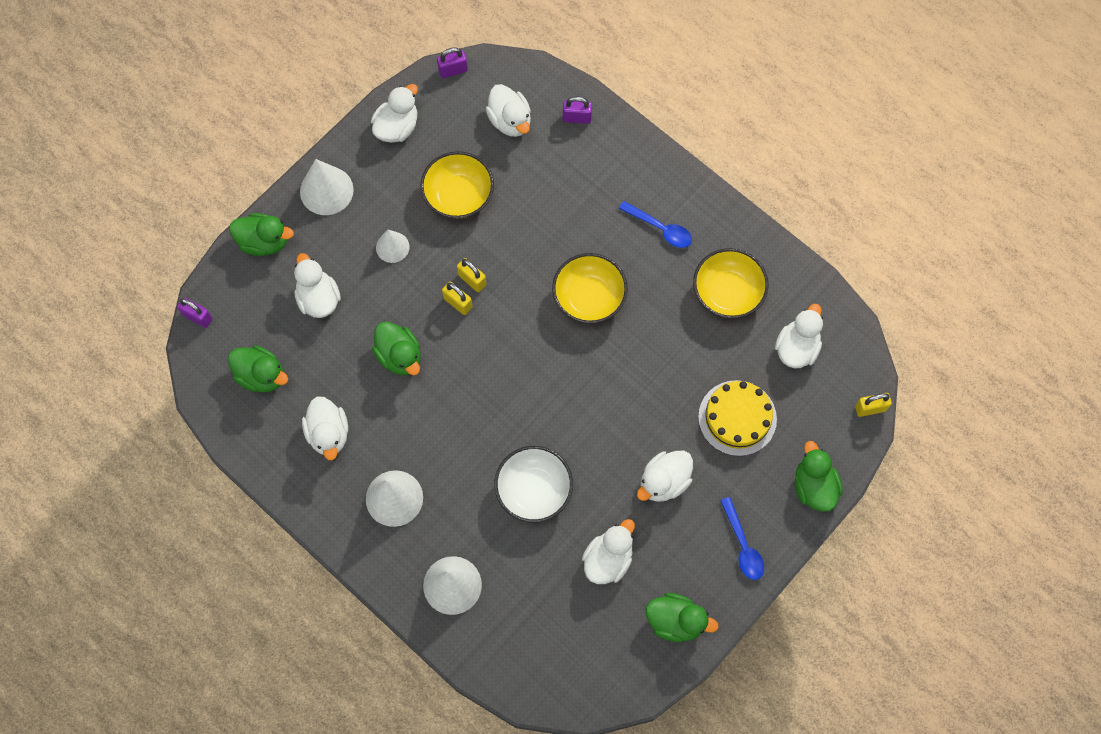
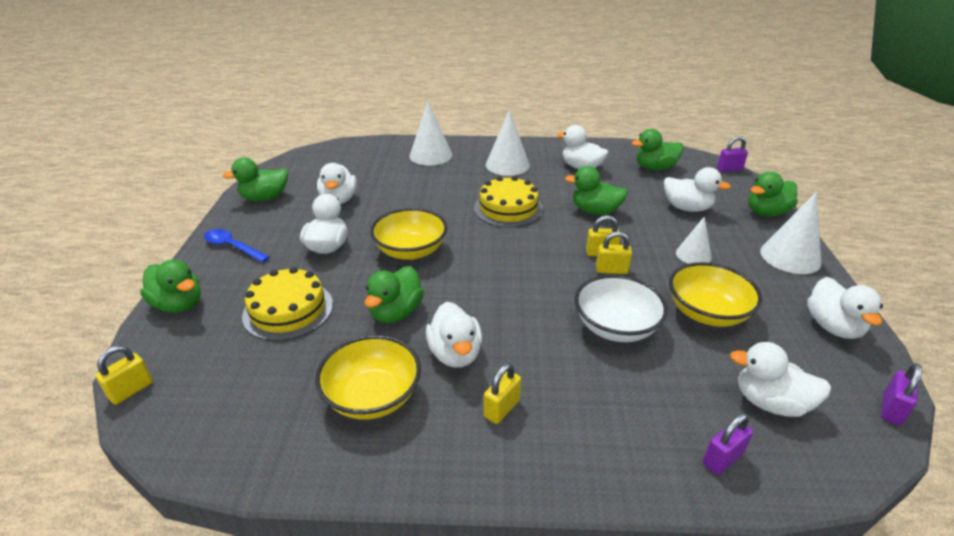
camera: 140 degrees right, 35 degrees down
white bowl [494,446,573,523] -> white bowl moved to [575,275,668,342]
yellow bowl [552,253,628,324] -> yellow bowl moved to [370,208,447,260]
blue spoon [619,201,692,248] -> yellow padlock [484,363,521,424]
white duck [775,304,823,369] -> white duck moved to [426,302,482,368]
none -> green duck [364,266,424,323]
none -> yellow cake [474,176,543,227]

